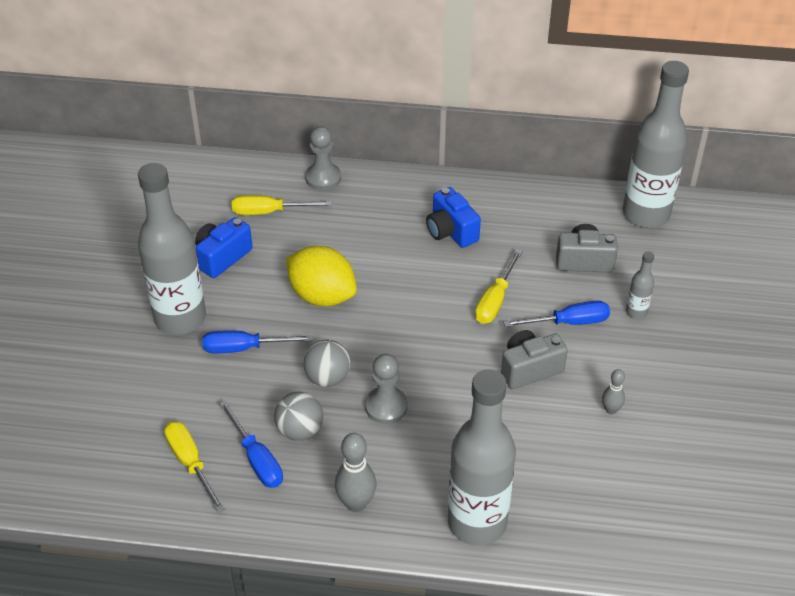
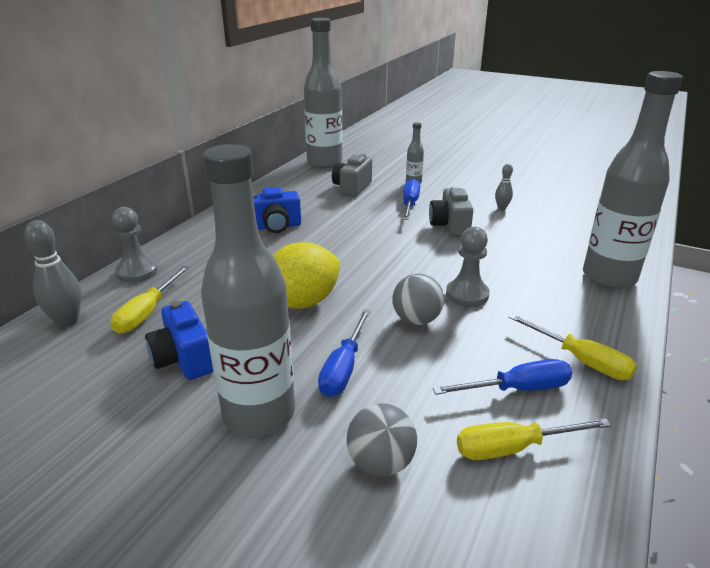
camera: 70 degrees left, 15 degrees down
grey ball [274,392,323,441] -> grey ball moved to [347,403,417,477]
grey bowling pin [335,433,377,512] -> grey bowling pin moved to [24,220,82,327]
yellow screwdriver [475,249,523,324] -> yellow screwdriver moved to [508,314,637,380]

